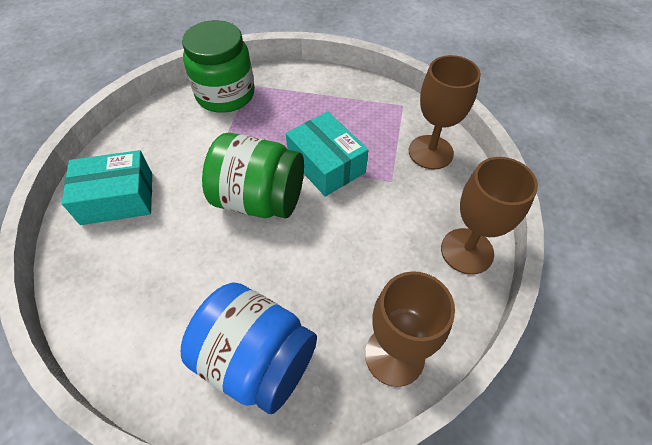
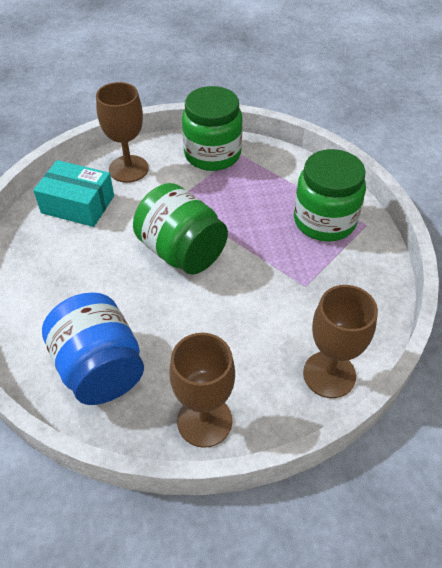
camera: 30 degrees right, 5 degrees down
turquoise box [286,111,368,197] -> none
brown goblet [409,55,481,170] -> brown goblet moved to [96,82,149,183]
none -> green jar [294,149,366,242]

